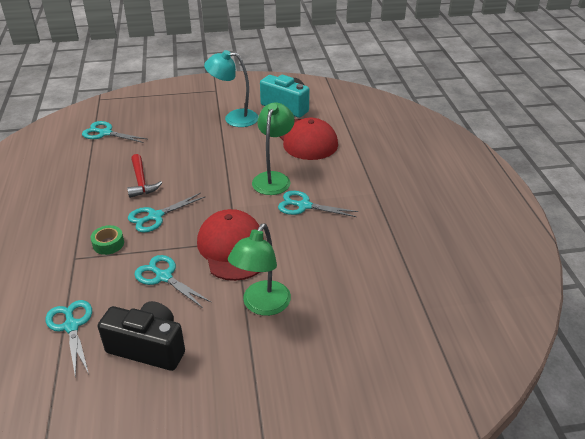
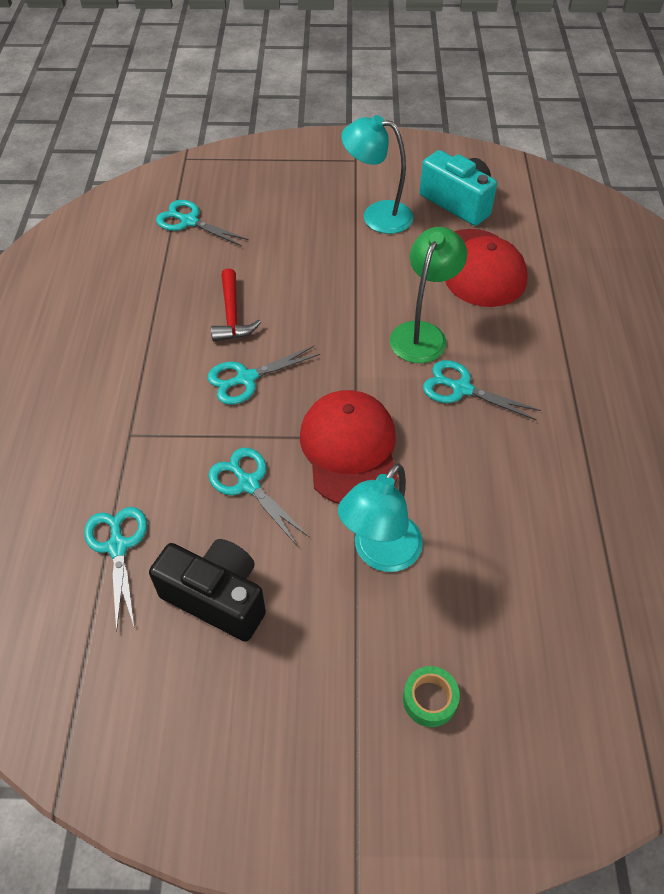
camera: 10 degrees right, 15 degrees up
green tape [90,225,124,255] -> green tape moved to [403,666,460,727]
green lamp [228,223,291,316] -> turquoise lamp [338,463,423,572]

